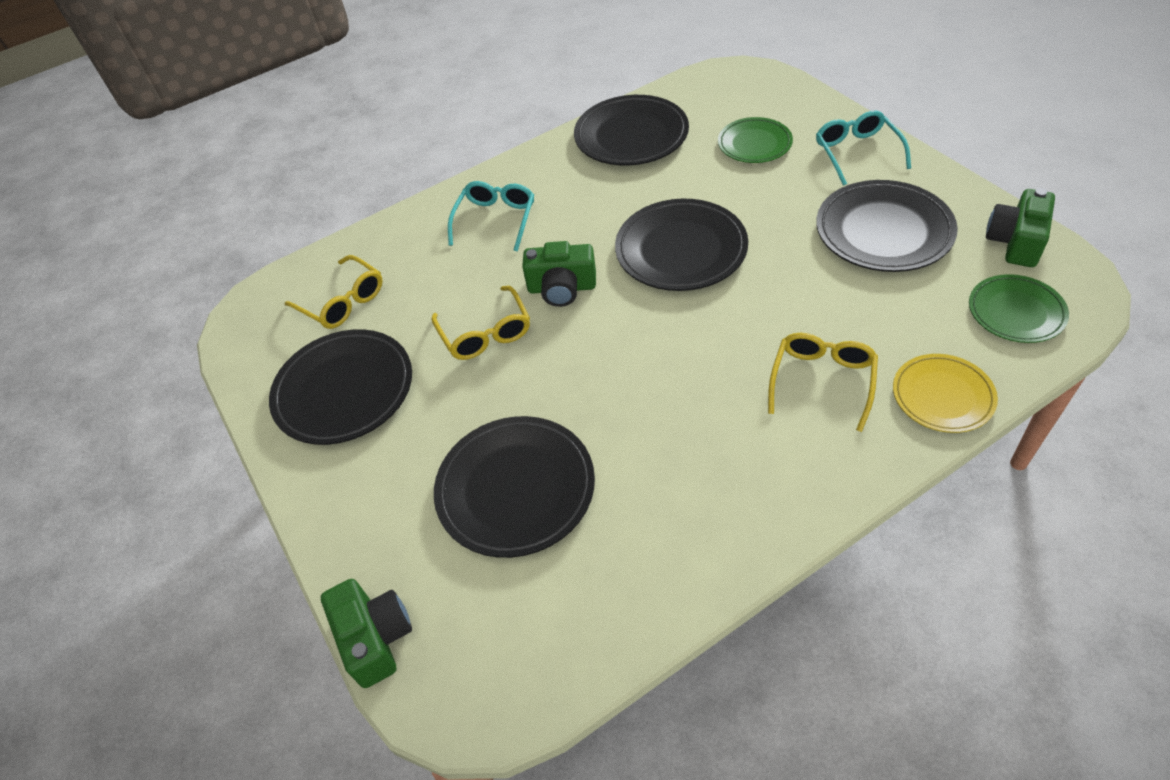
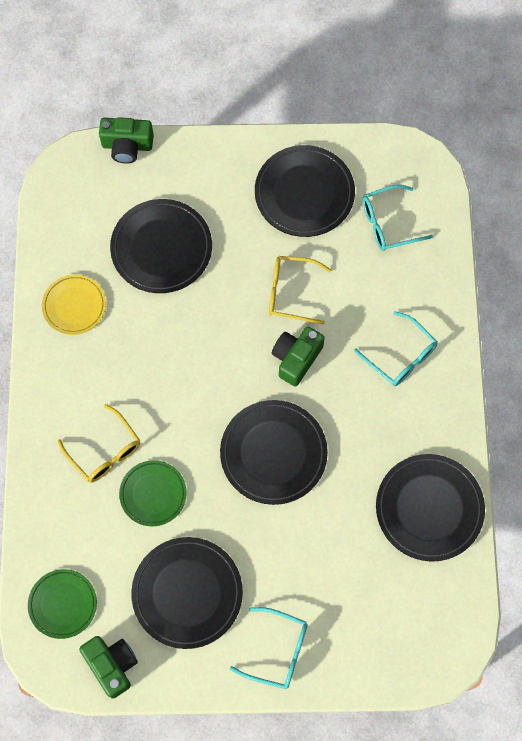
camera: 115 degrees right, 20 degrees up
yellow glasses [285,255,383,329] -> turquoise glasses [362,185,433,251]
green plate [718,117,793,163] -> green plate moved to [119,460,187,527]
yellow plate [893,354,998,433] -> yellow plate moved to [42,275,106,335]

